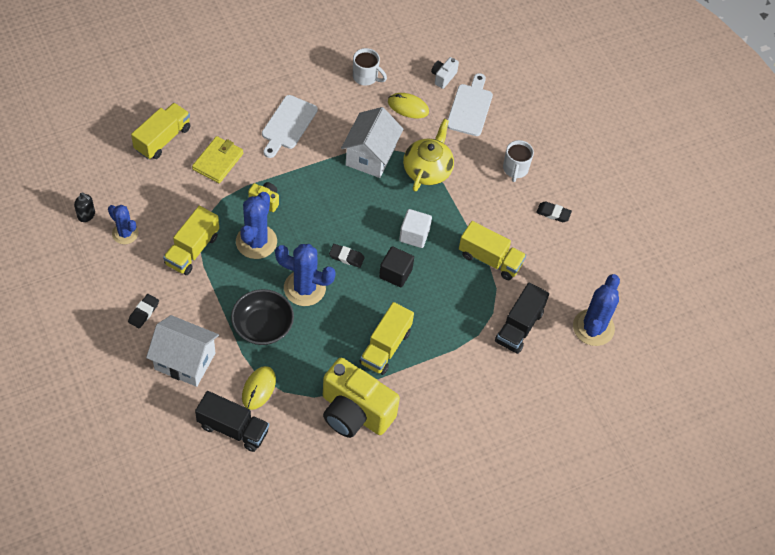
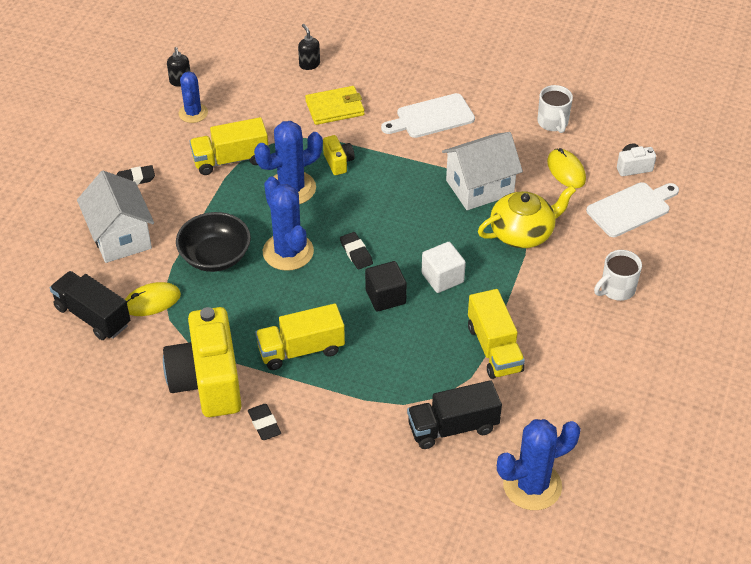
camera: 50 degrees right, 10 degrees down
yellow truck [131,103,191,159] -> black soap dispenser [298,24,320,70]
black truck [195,391,269,452] -> black truck turned 150 degrees clockwise [50,271,130,340]
black eraser [536,201,572,222] -> black eraser moved to [248,404,281,440]

